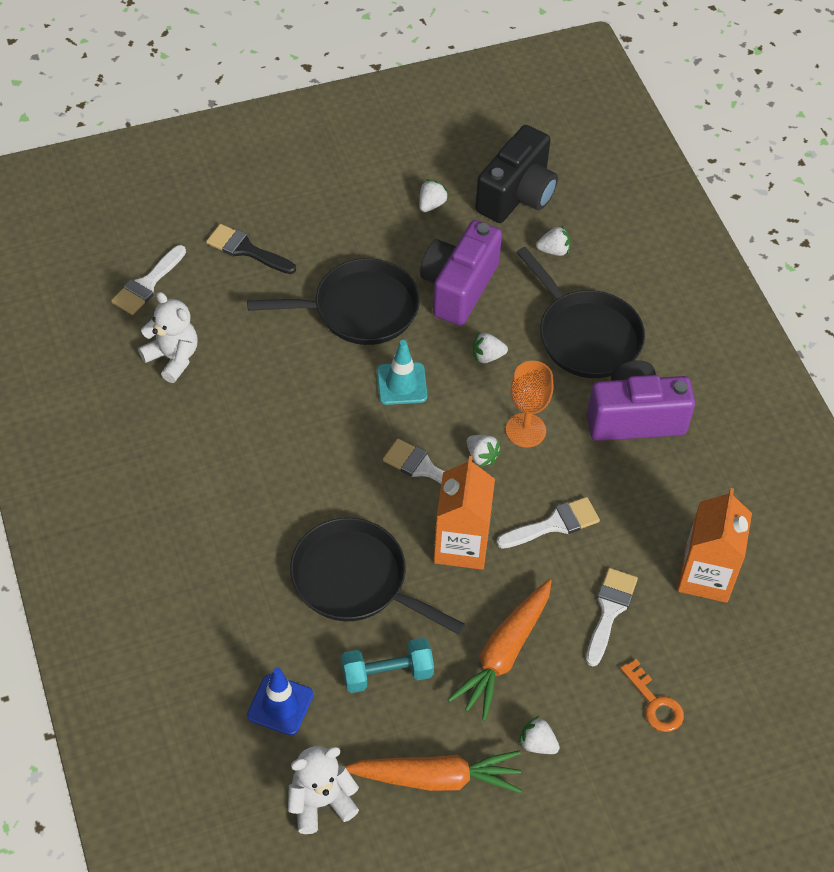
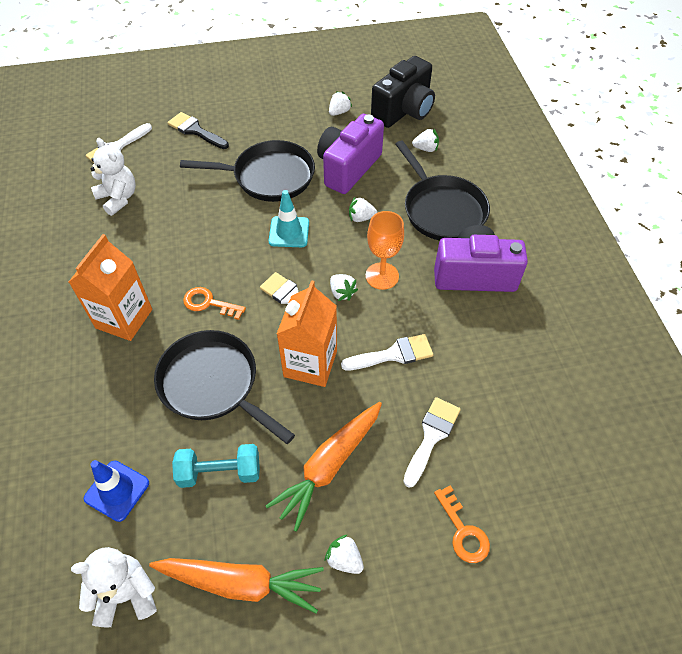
camera: 10 degrees right, 0 degrees up
orange carton [678,488,752,603] -> orange carton moved to [69,234,152,341]
none -> orange key [183,287,246,320]

